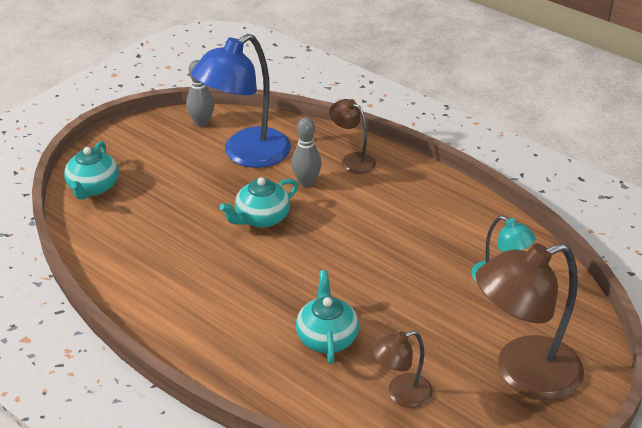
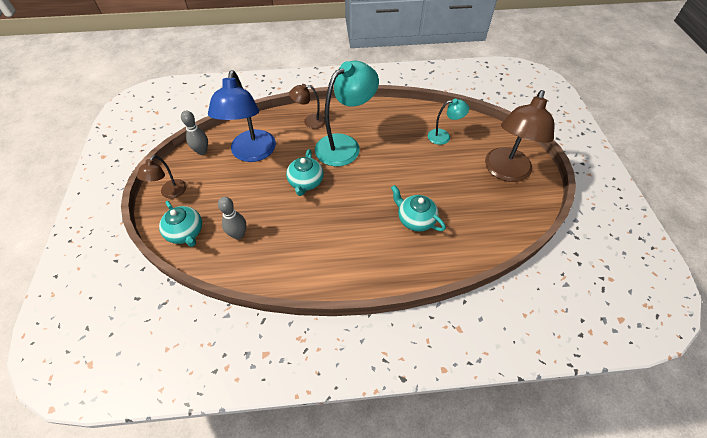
camera: 45 degrees left, 15 degrees up
grey bowling pin [291,117,322,187] -> grey bowling pin moved to [218,197,246,240]
brown lamp [372,331,433,408] -> brown lamp moved to [137,155,186,199]
none -> turquoise lamp [315,61,379,167]

